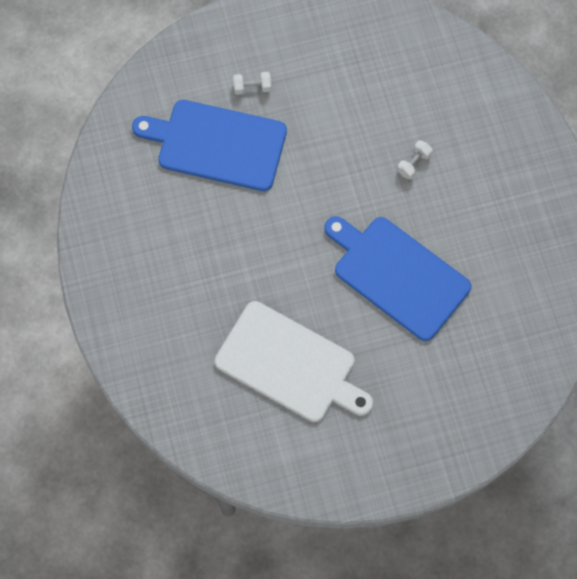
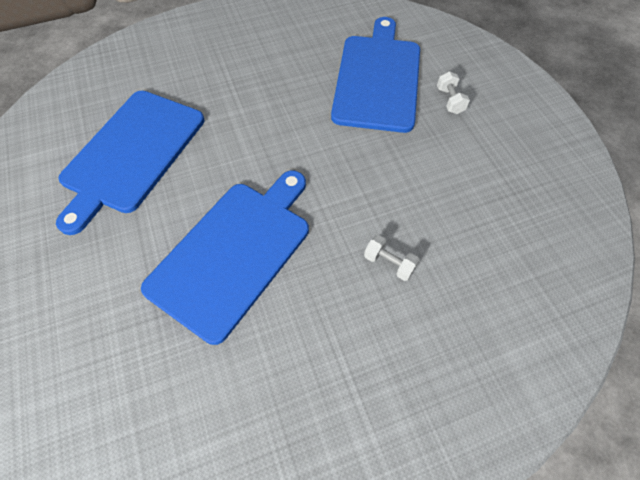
camera: 85 degrees right, 10 degrees down
white cutting board [215,301,373,422] -> blue cutting board [56,91,204,235]

